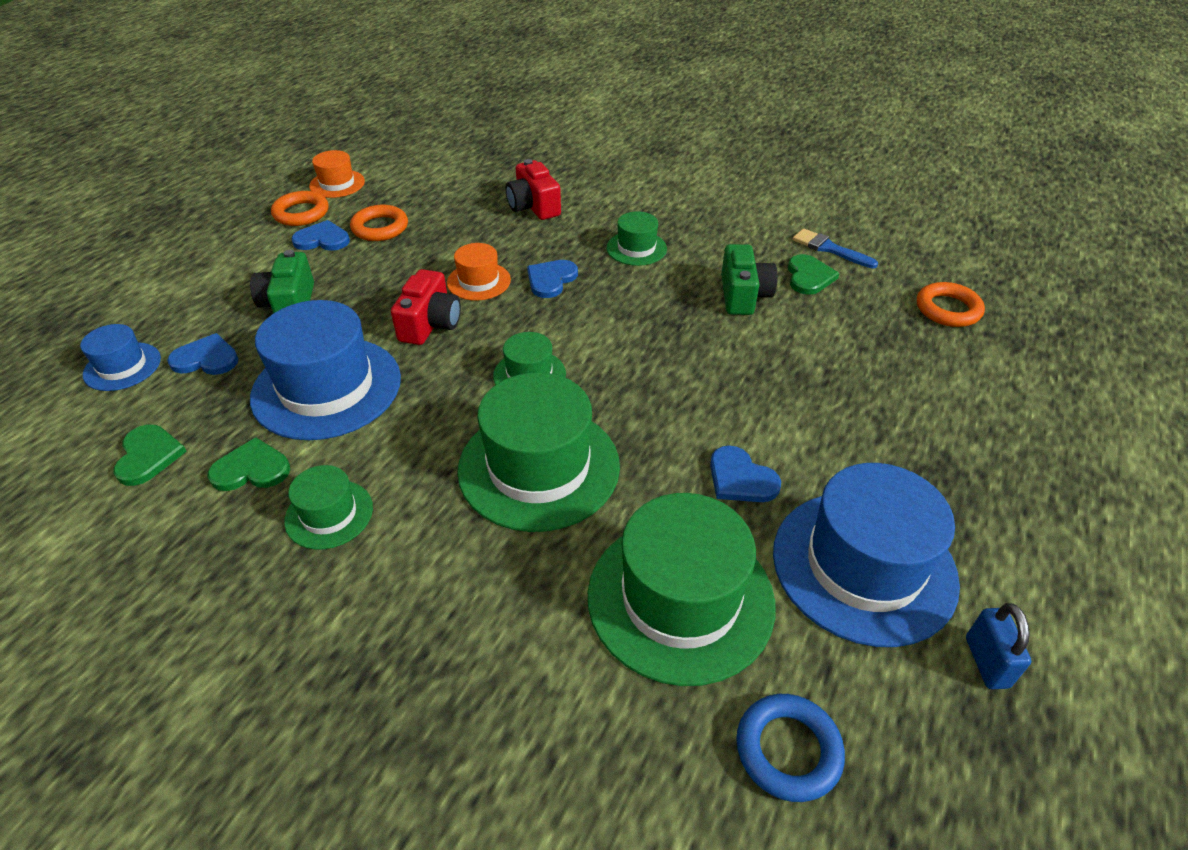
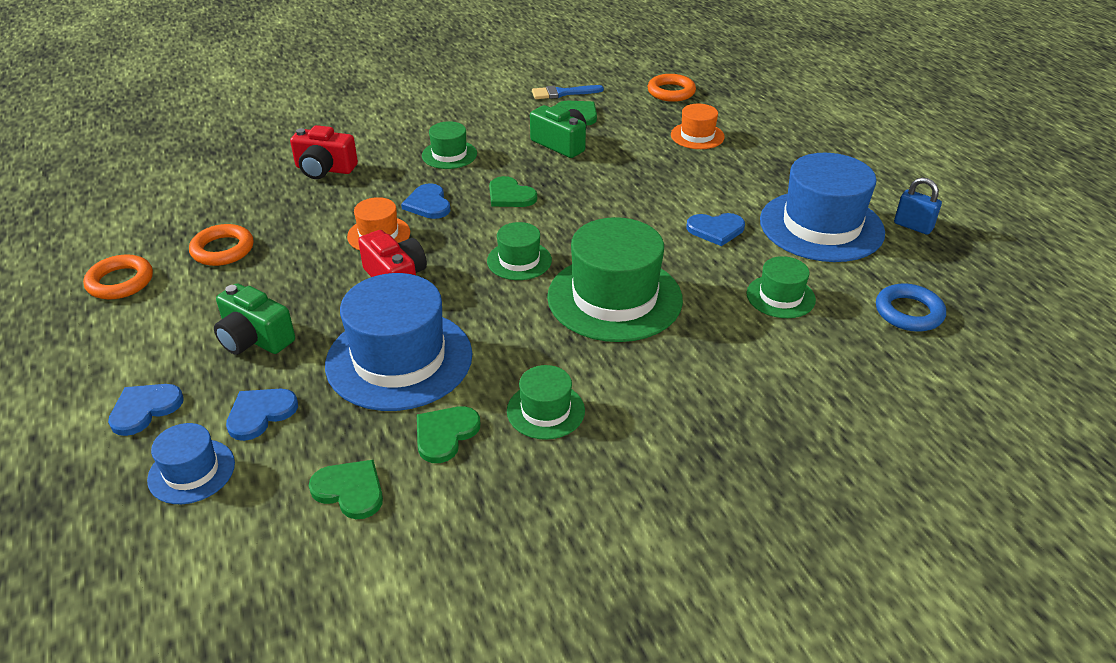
camera: 50 degrees left, 5 degrees down
blue heart [291,220,350,251] -> blue heart moved to [108,384,184,436]
orange hat [309,150,365,198] -> orange hat moved to [671,104,725,149]
green hat [588,493,775,686] -> green hat [746,256,816,318], size x0.51
none -> green heart [489,176,537,207]

